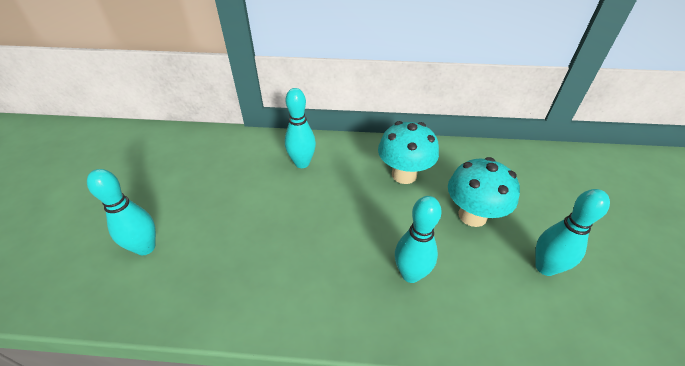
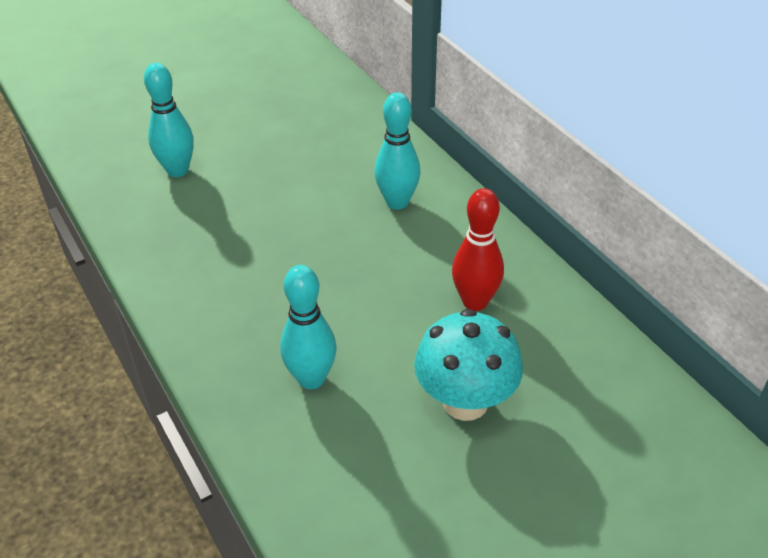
camera: 55 degrees right, 0 degrees up
turquoise mushroom [378,121,439,184] -> red bowling pin [452,188,504,311]
turquoise bowling pin [535,189,610,276] -> none

